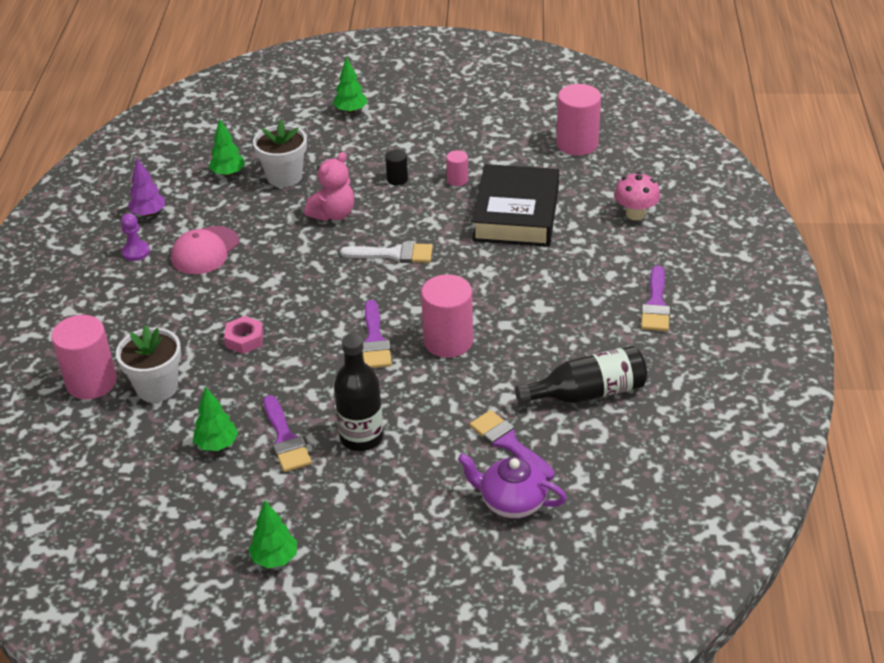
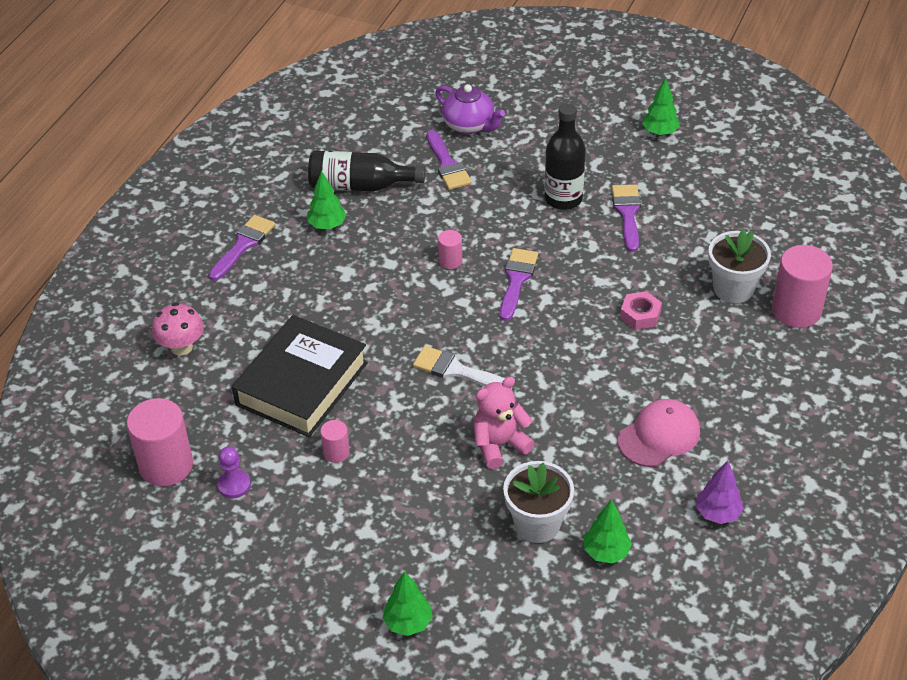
camera: 160 degrees left, 5 degrees up
purple pawn [121,213,150,261] -> purple pawn moved to [217,447,251,498]
green tree [193,386,238,451] -> green tree moved to [307,171,346,229]
black cylinder [385,150,408,185] -> none
pink cylinder [421,274,473,358] -> pink cylinder [438,230,462,269], size x0.49

